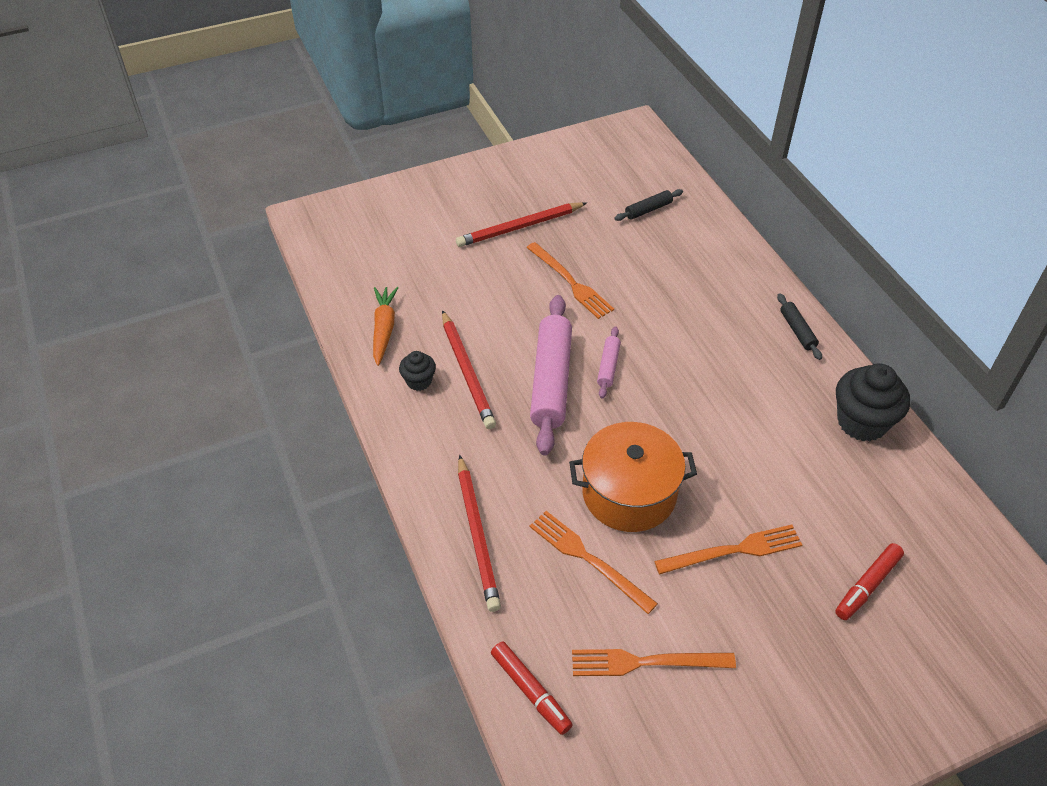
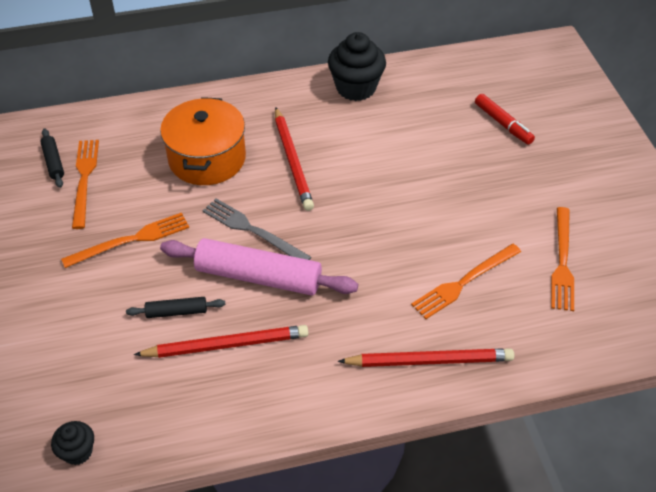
camera: 80 degrees left, 0 degrees up
orange carrot [373,287,398,366] -> none
black cupcake [399,351,436,391] -> black cupcake moved to [51,421,94,465]
red pencil [456,202,587,247] -> red pencil moved to [275,107,314,211]
red marker [491,642,573,735] -> none
orange pot [569,422,697,532] -> orange pot moved to [160,97,246,185]
pink rolling pin [597,327,621,399] -> grey fork [202,199,311,260]
orange fork [654,525,802,574] -> orange fork moved to [72,140,99,229]
black rolling pin [777,293,822,360] -> black rolling pin moved to [126,297,225,318]

